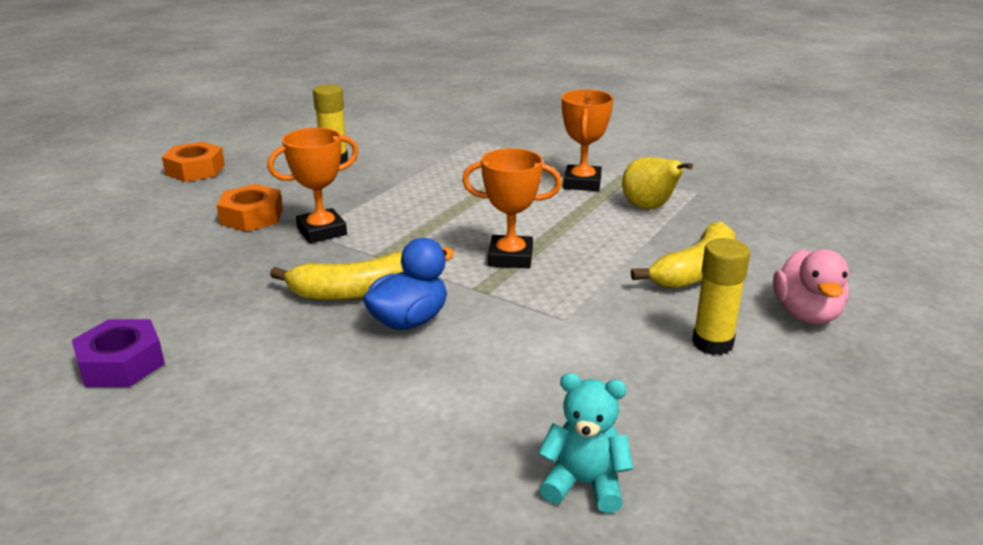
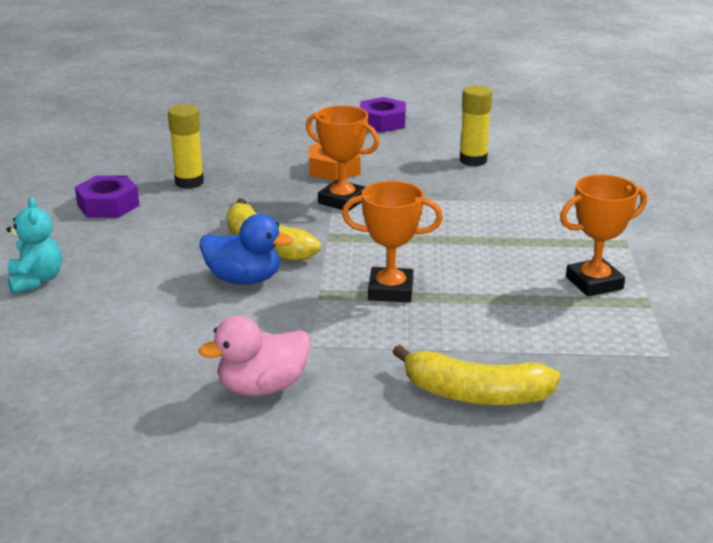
camera: 60 degrees right, 0 degrees up
orange nut [162,142,225,182] -> purple nut [360,97,406,133]
orange trophy [462,148,562,268] -> orange trophy turned 60 degrees counterclockwise [342,181,443,302]
turquoise teddy bear [538,373,633,513] -> turquoise teddy bear moved to [6,197,62,294]
yellow pear [622,157,693,209] -> none
yellow glue stick [692,238,750,355] -> yellow glue stick moved to [168,104,204,189]
pink duck [773,249,849,324] -> pink duck moved to [199,316,311,396]

